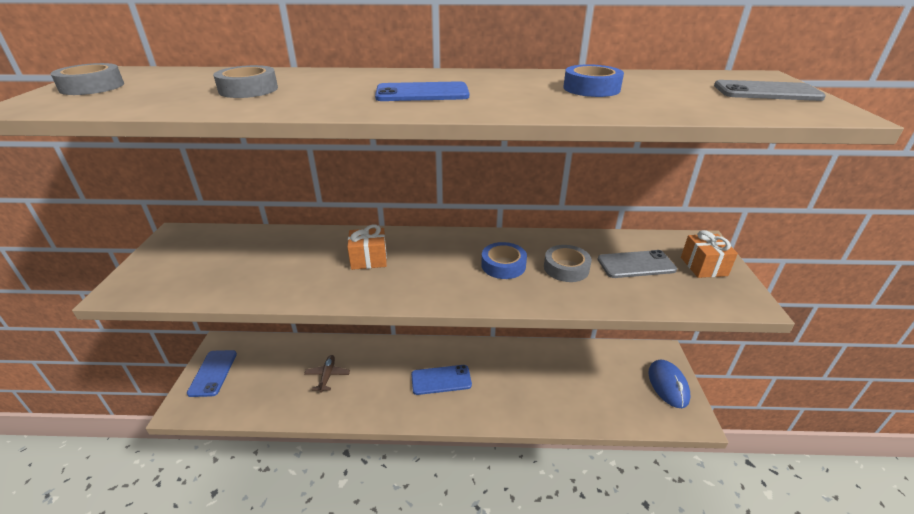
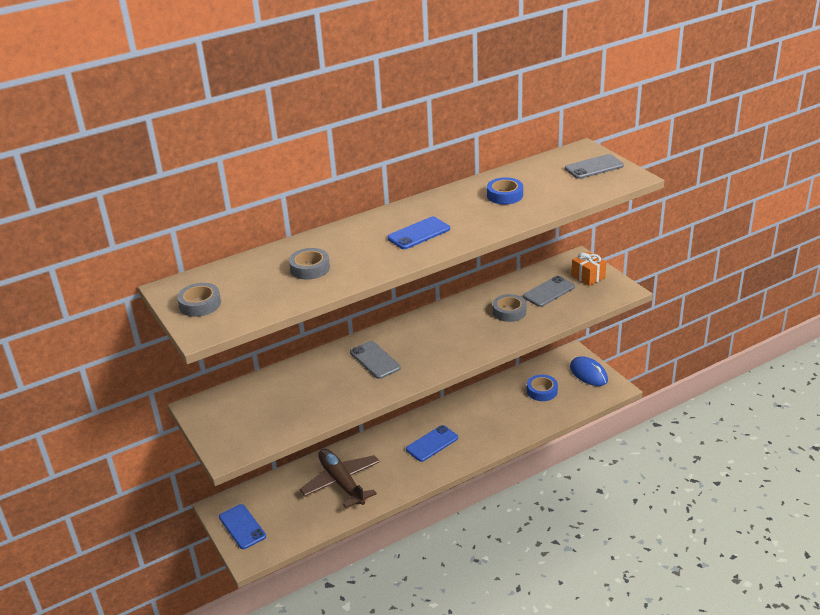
camera: 30 degrees left, 0 degrees up
brown plane [304,355,350,393] -> brown plane [300,449,380,508], size x2.06
orange gift [347,225,387,270] -> grey phone [350,341,401,379]
blue tape [481,242,527,279] -> blue tape moved to [527,375,558,401]

